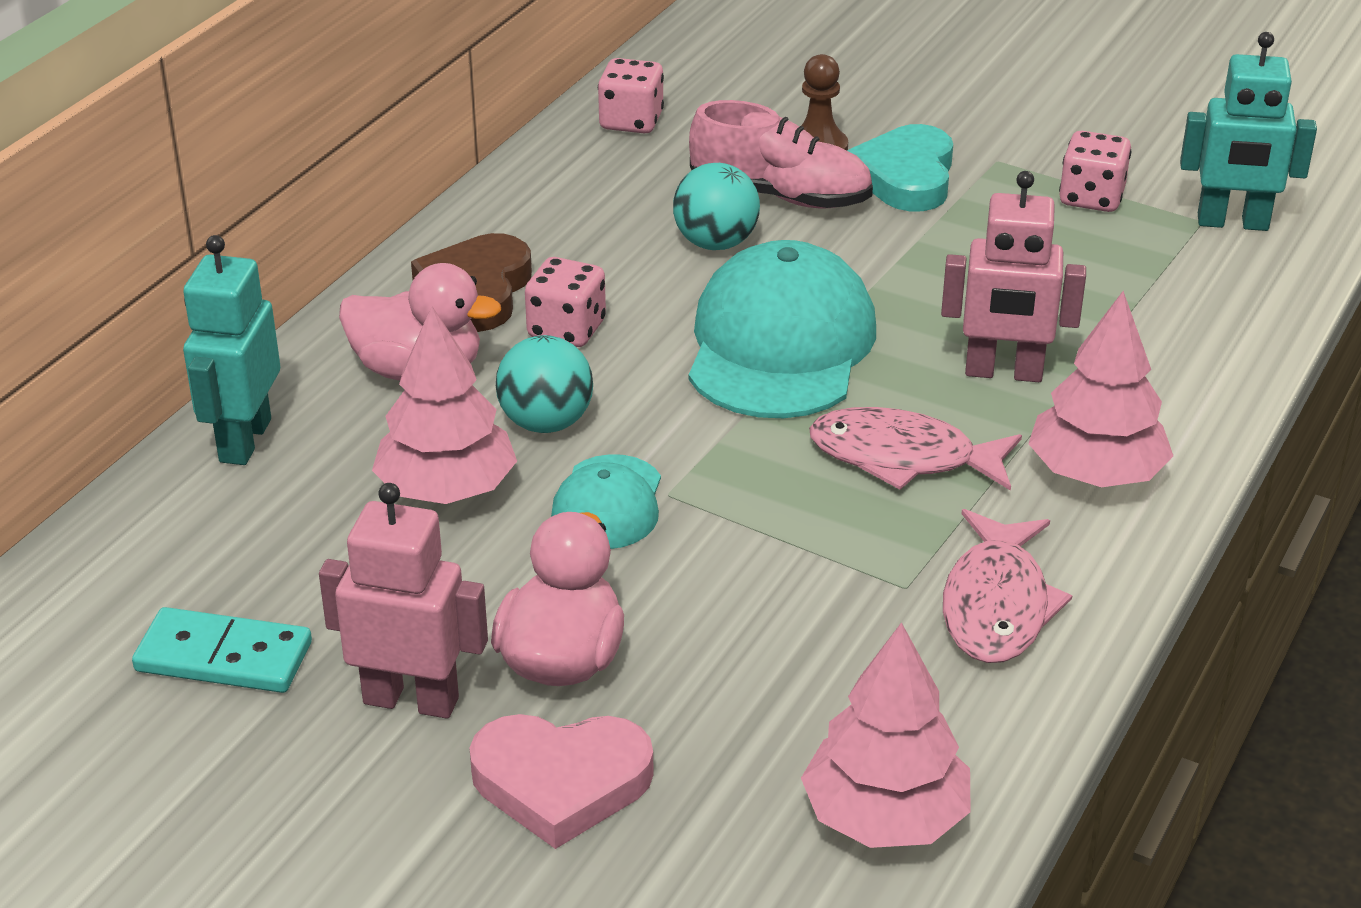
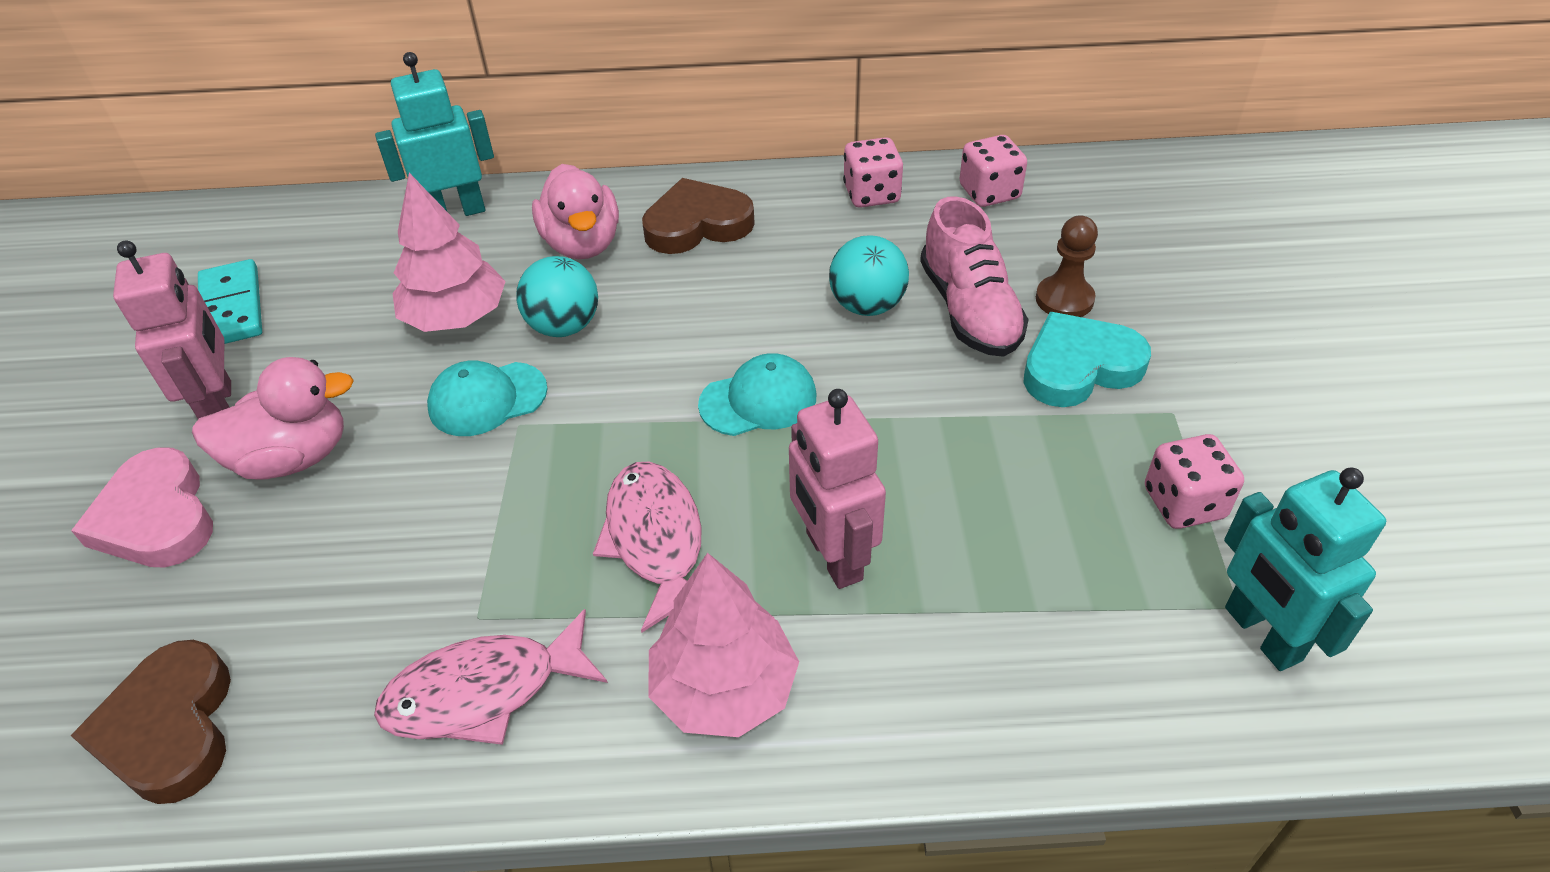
camera: 60 degrees right, 10 degrees up
pink dice [525,257,606,347] -> pink dice moved to [843,137,903,208]
turquoise cap [689,240,876,418] -> turquoise cap [698,353,816,436], size x0.53
pink tree [801,622,971,848] -> brown heart [71,640,231,804]

